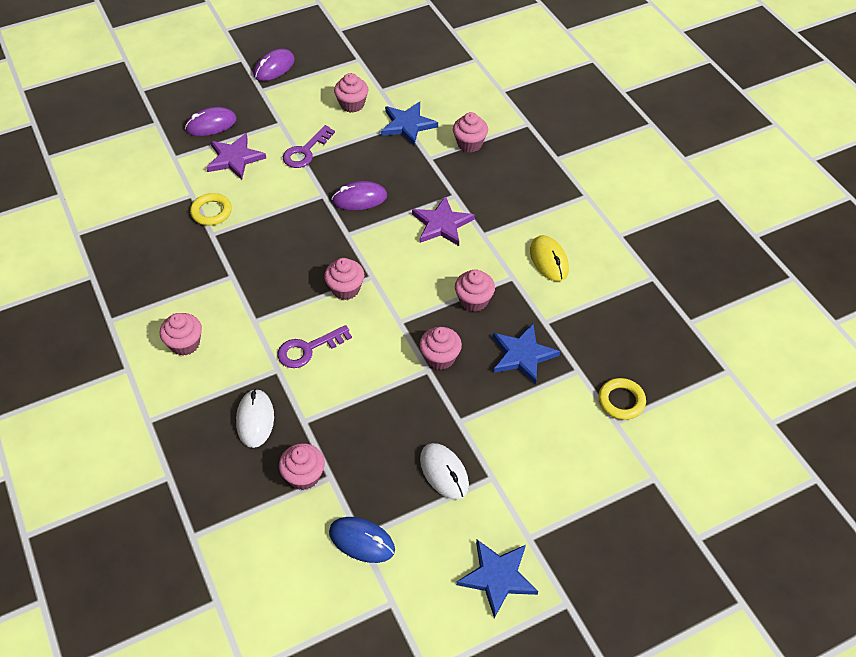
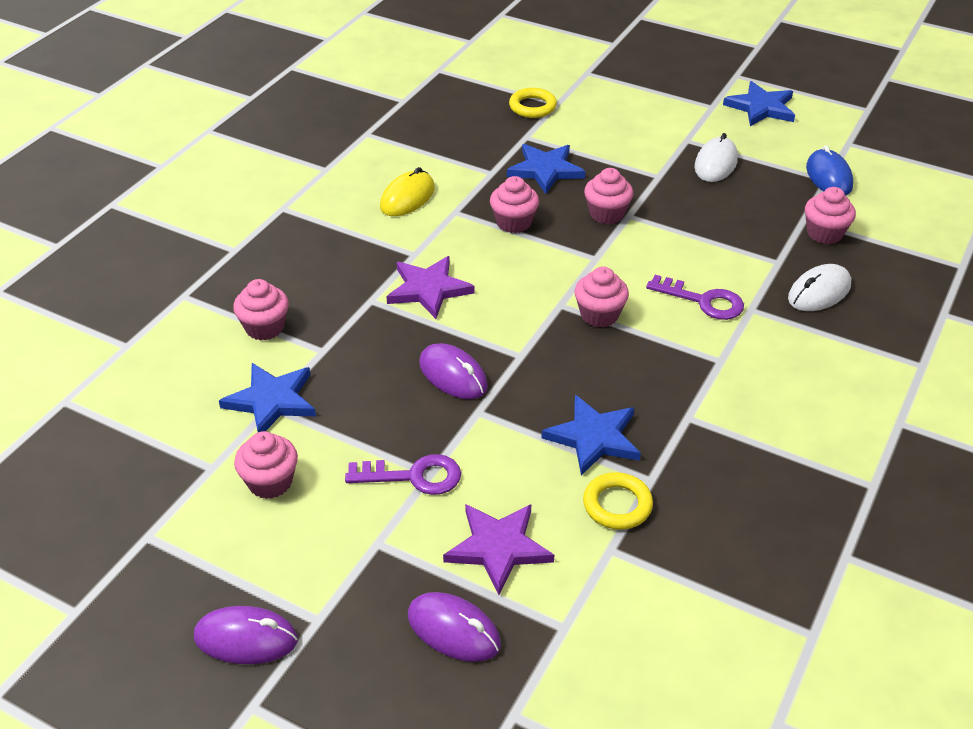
camera: 125 degrees left, 10 degrees down
pink cupcake [160,313,202,356] -> none
none -> blue star [541,395,641,476]

